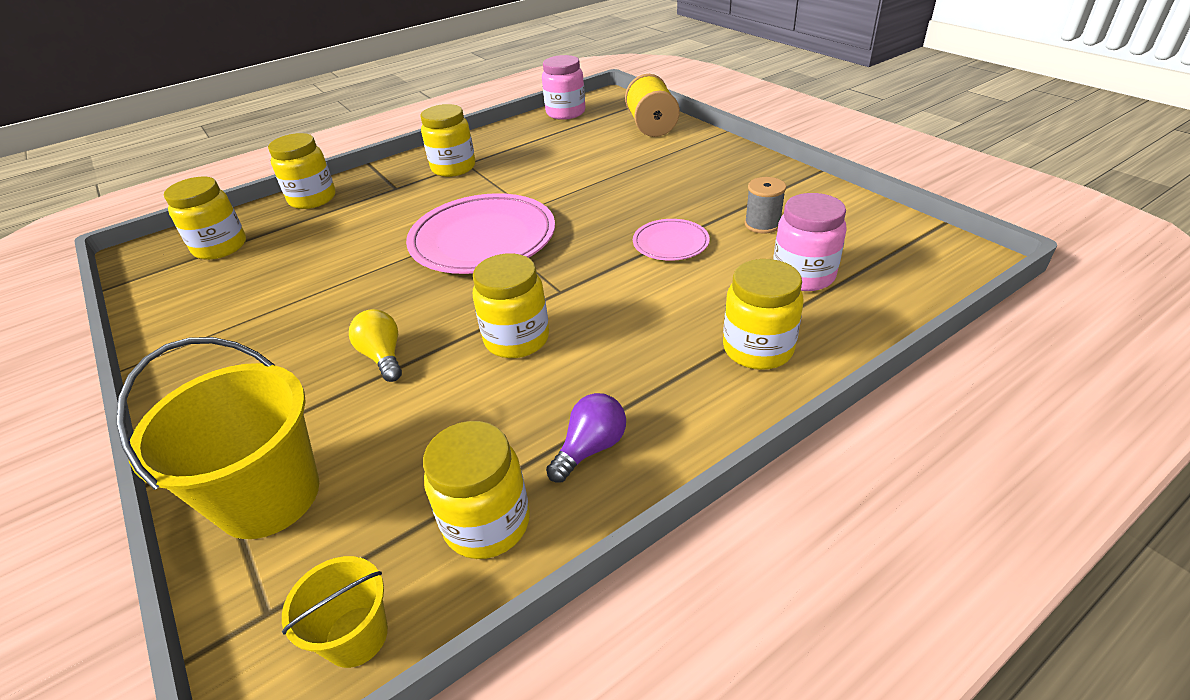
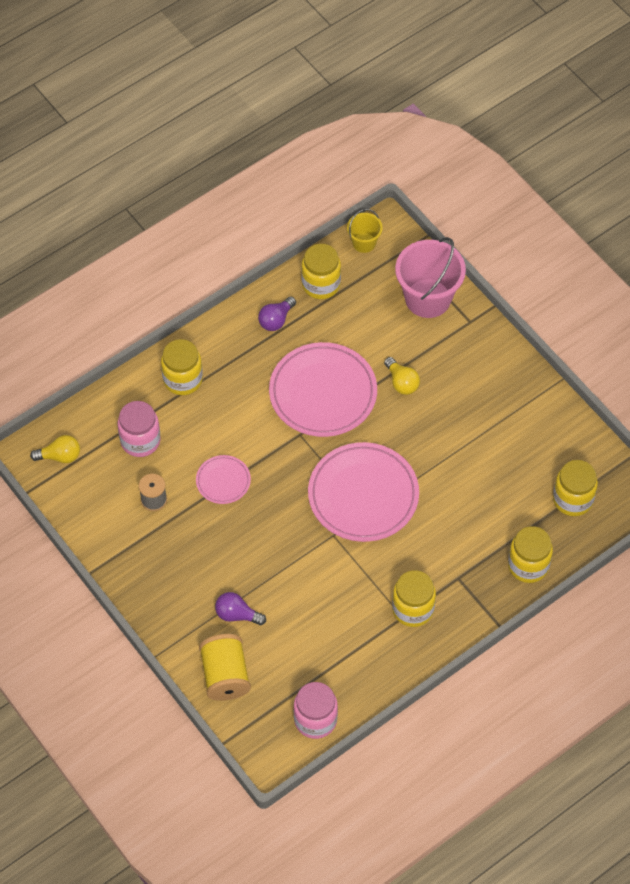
camera: 175 degrees right, 20 degrees up
yellow bucket [116,337,319,539] -> pink bucket [395,237,466,318]
yellow jar [473,253,549,358] -> pink plate [269,342,377,437]
none -> yellow light bulb [30,435,80,463]
none -> purple light bulb [215,592,266,625]

